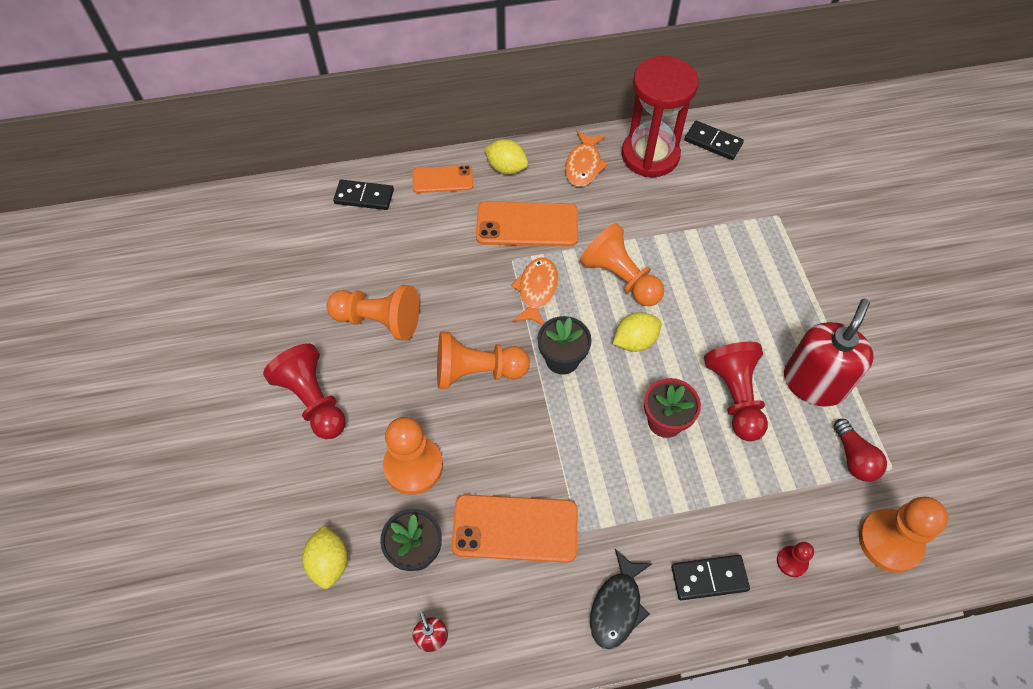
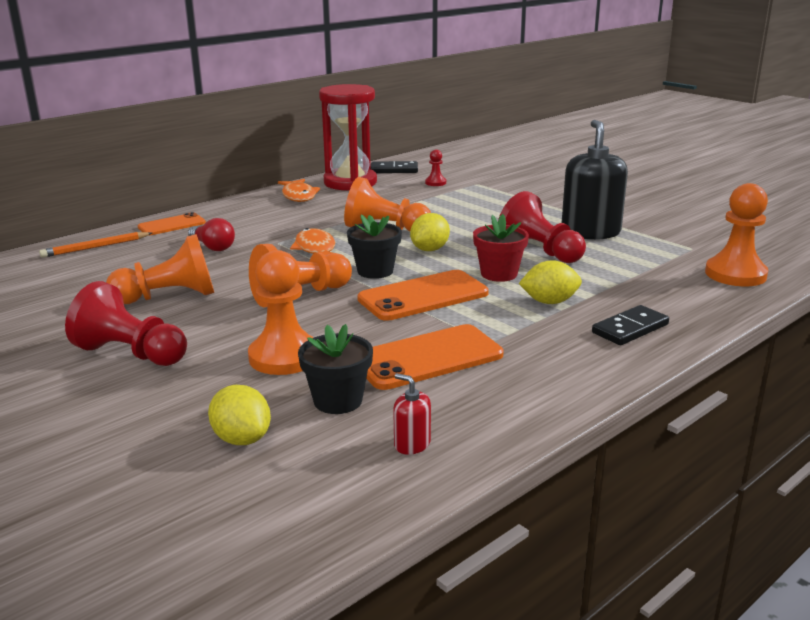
camera: 30 degrees left, 35 degrees down
black domino [333,180,394,210] -> orange pencil [39,232,152,258]
orange phone [476,201,578,247] -> orange phone moved to [357,270,489,321]
yellow lemon [484,139,528,174] -> yellow lemon moved to [519,260,582,304]
black fish [590,549,653,649] -> none
red pawn [777,542,814,577] -> red pawn moved to [425,150,446,186]
red soap dispenser [784,299,874,407] -> black soap dispenser [562,120,628,240]
red light bulb [833,419,887,482] -> red light bulb moved to [188,218,235,251]

